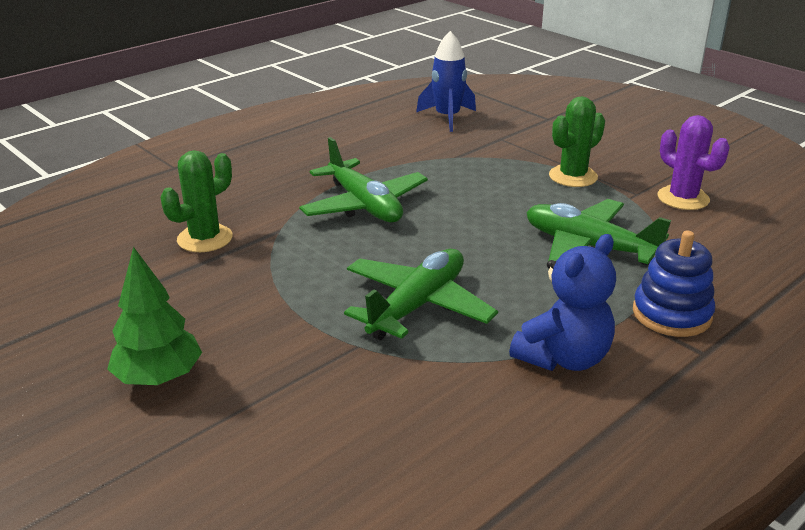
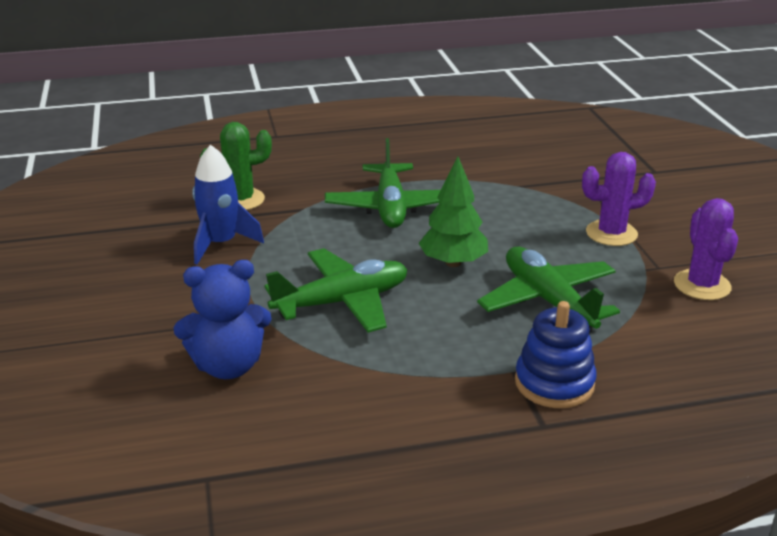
camera: 30 degrees right, 0 degrees up
green tree [107,247,202,385] -> green tree moved to [418,156,488,267]
blue rocket [416,31,476,132] -> blue rocket moved to [192,145,264,265]
blue teddy bear [509,234,616,371] -> blue teddy bear moved to [174,260,272,379]
green cactus [549,96,605,187] -> purple cactus [582,152,656,246]

